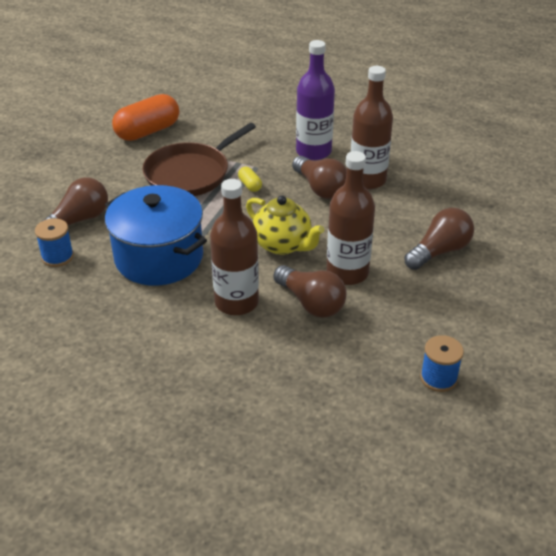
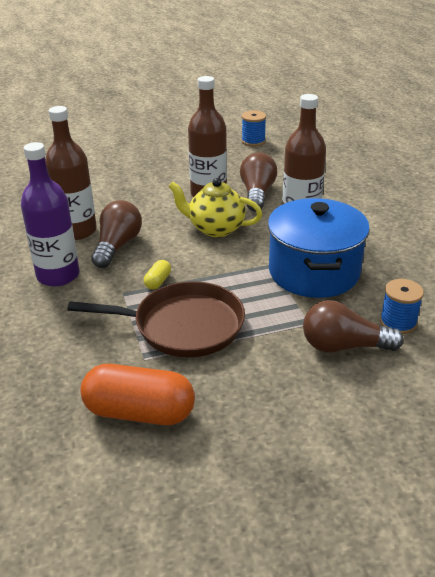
camera: 130 degrees left, 5 degrees down
yellow teapot [246,196,324,255] -> yellow teapot turned 75 degrees counterclockwise [168,178,262,237]
brown light bulb [404,208,474,270] -> none

